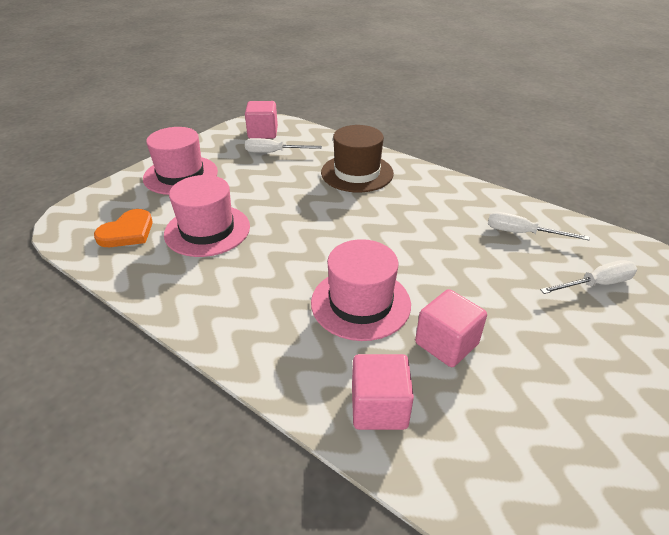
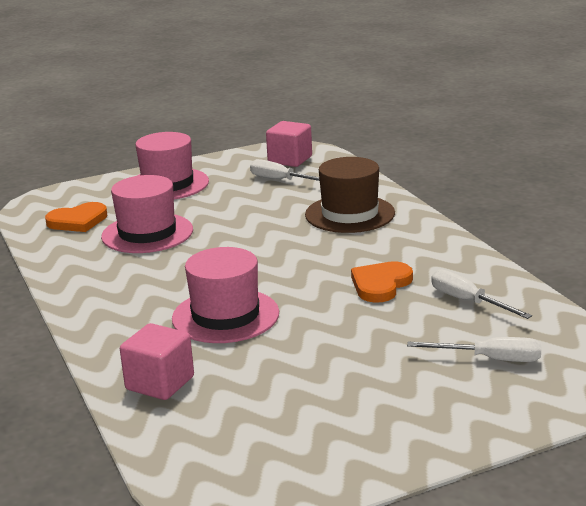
camera: 30 degrees right, 15 degrees down
pink cube [415,289,487,367] -> none
none -> orange heart [351,261,413,303]

